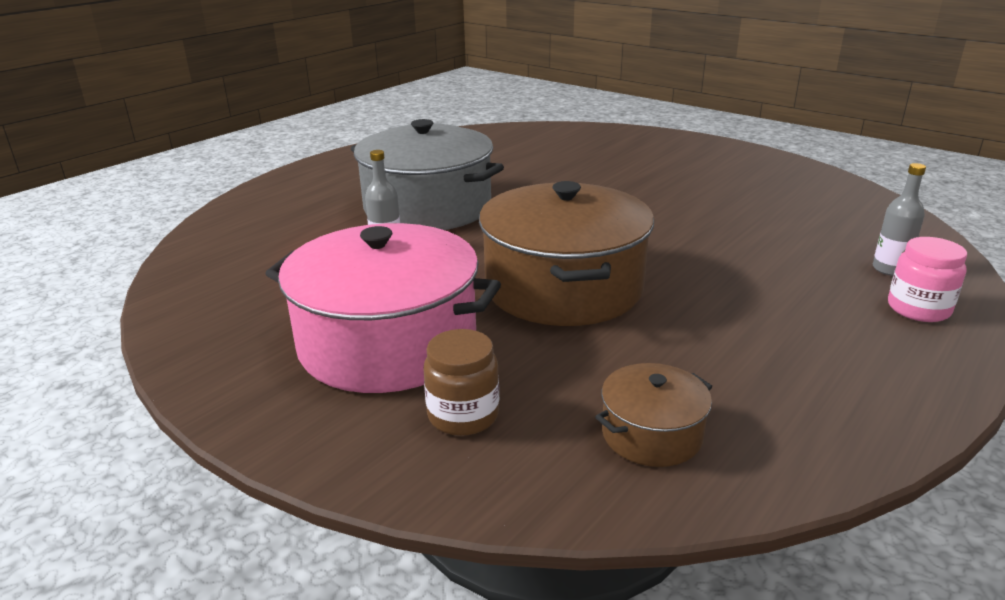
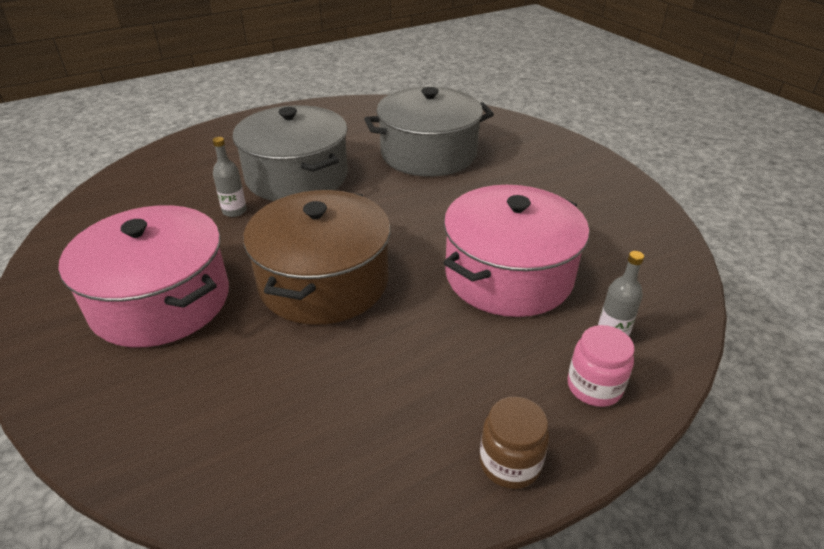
camera: 20 degrees right, 10 degrees up
brown jar [423,329,499,436] -> brown jar moved to [480,397,549,489]
brown pot [595,363,712,467] -> none
none -> grey pot [364,87,494,176]
none -> pink pot [444,185,589,317]

